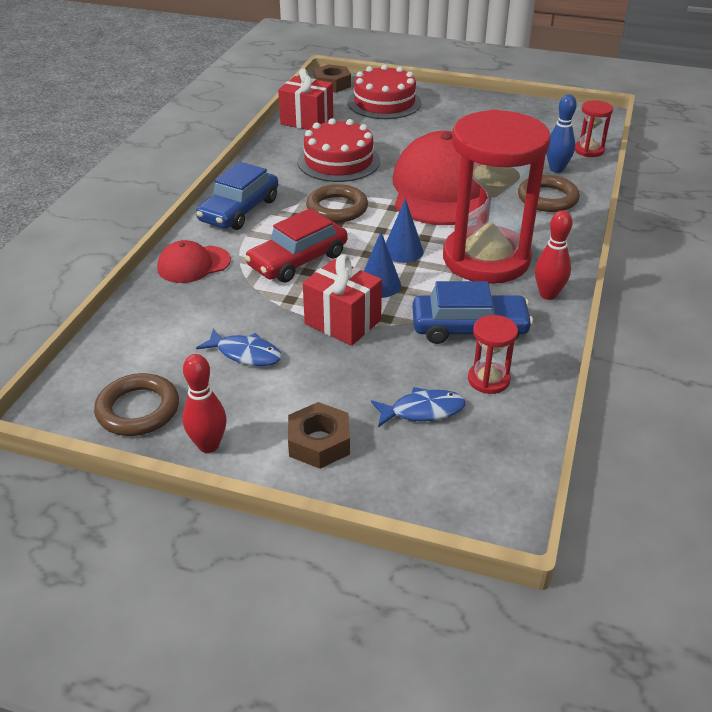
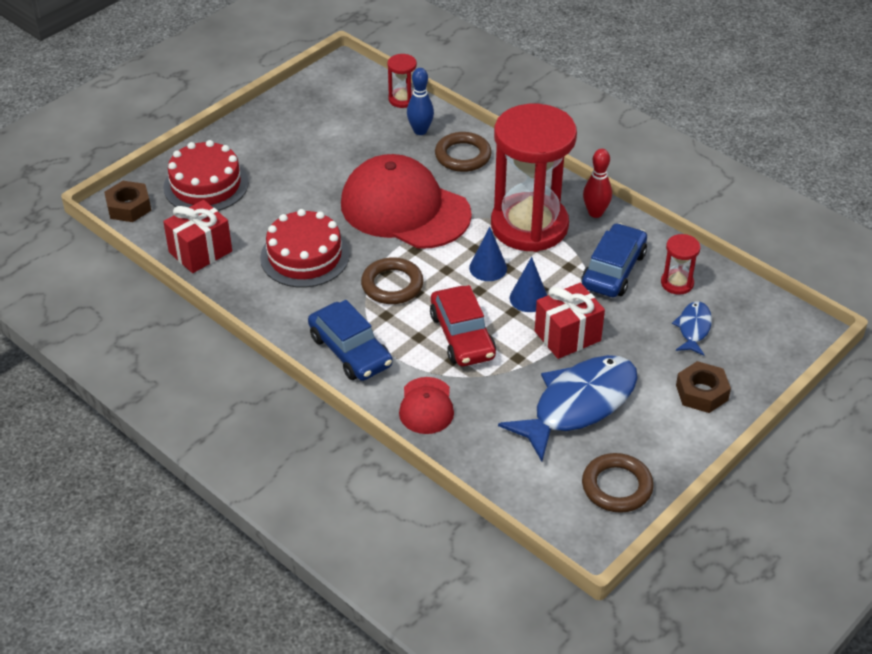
camera: 65 degrees left, 5 degrees up
red bowling pin [183,354,226,453] -> none
blue fish [196,329,282,366] -> blue fish [498,355,638,461], size x2.08

